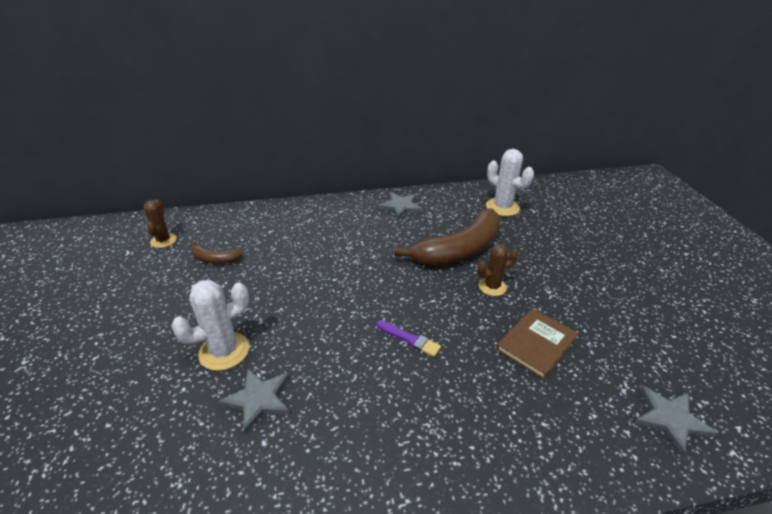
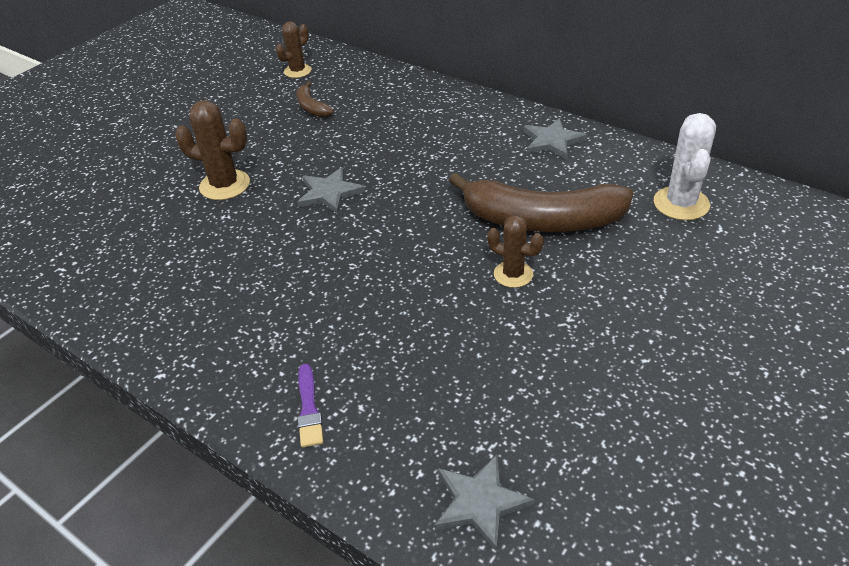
camera: 50 degrees right, 5 degrees up
white cactus [171,279,249,371] -> brown cactus [175,100,250,200]
grey star [219,369,290,434] -> grey star moved to [297,167,366,214]
purple brush [377,320,441,357] -> purple brush moved to [298,364,323,447]
brown book [496,308,578,379] -> none

